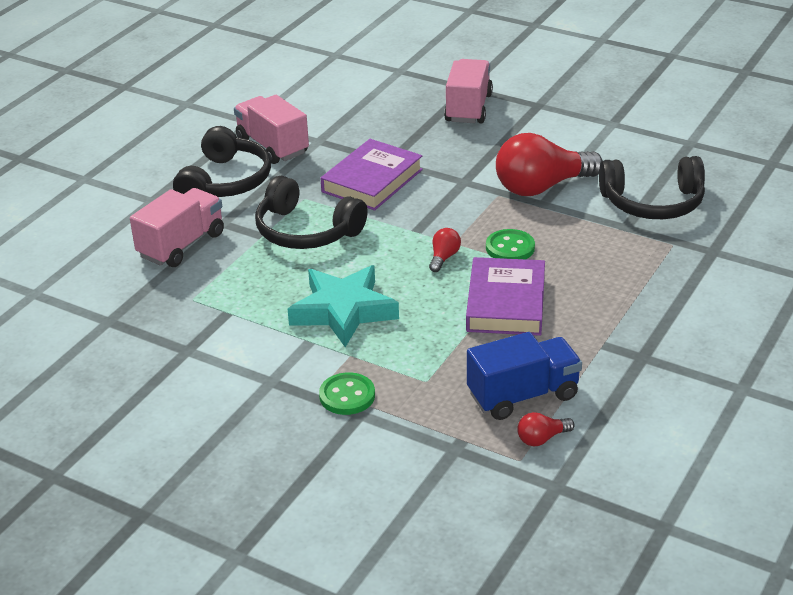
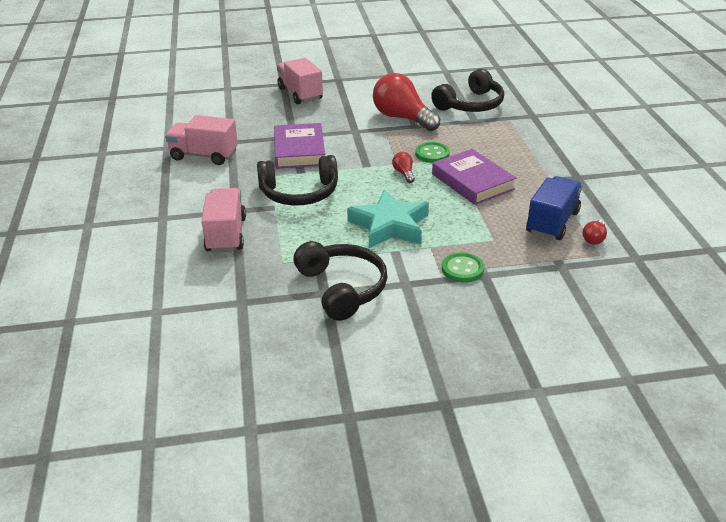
camera: 40 degrees left, 0 degrees up
black headphones [173,126,271,197] -> black headphones moved to [293,241,387,321]
red light bulb [496,133,603,196] -> red light bulb turned 105 degrees clockwise [373,73,440,131]

